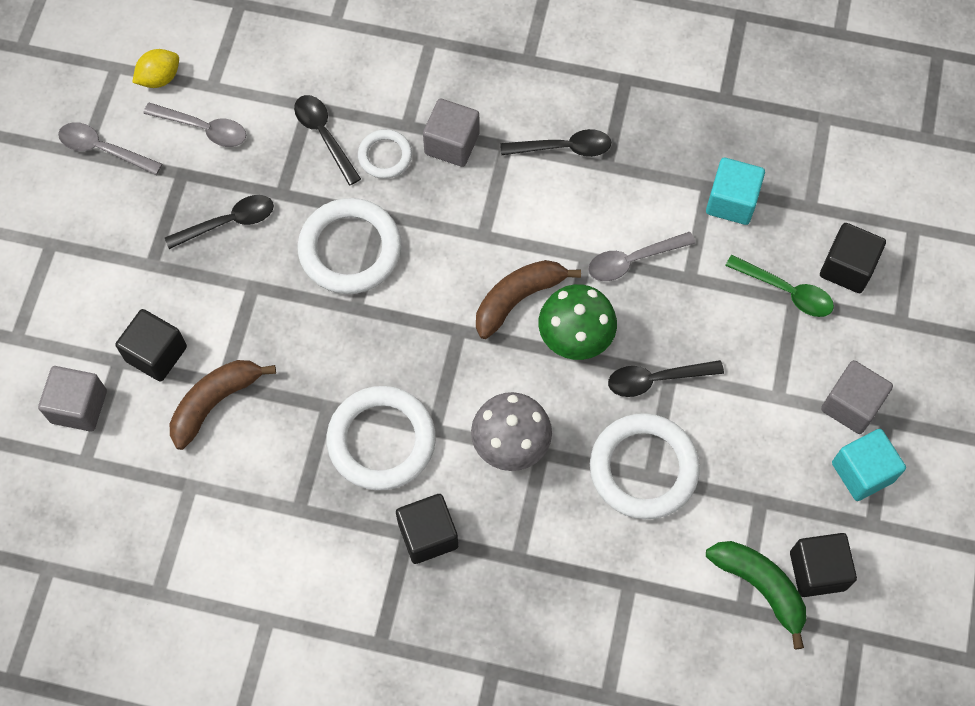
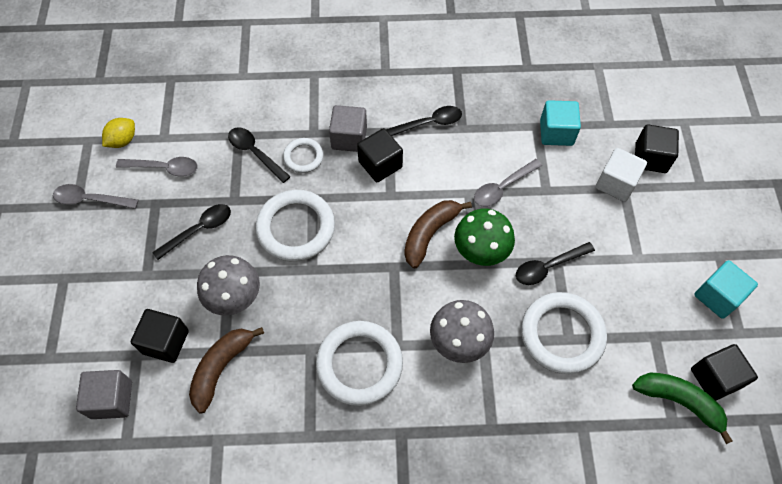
camera: 15 degrees left, 5 degrees down
black cube [396,494,458,564] -> black cube moved to [357,128,403,182]
green spoon [725,255,834,317] -> white cube [596,148,647,202]
grey cube [821,360,893,434] -> none
none -> grey mushroom [197,255,260,316]

